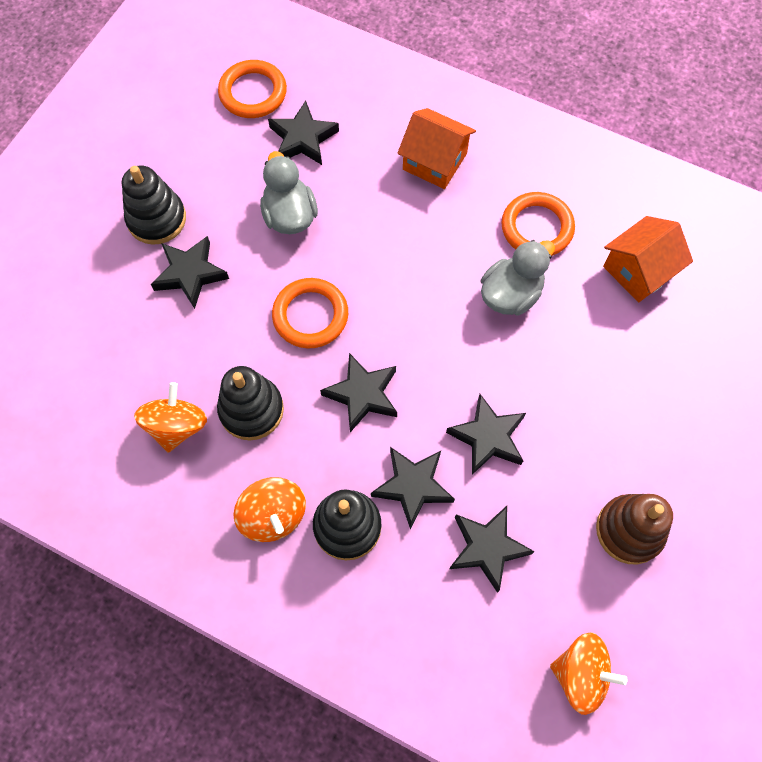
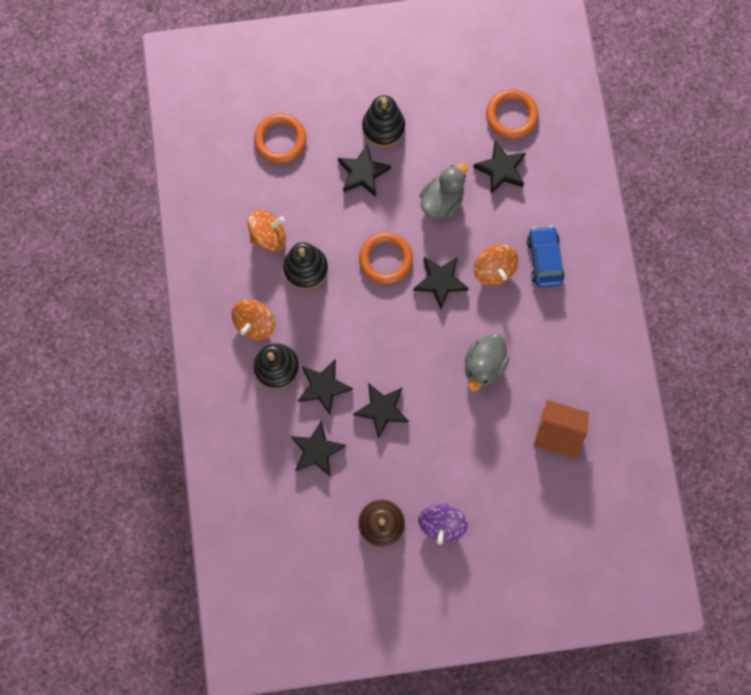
camera: 55 degrees right, 10 degrees up
black star [320,353,397,432] -> black star moved to [413,257,469,309]
orange house [397,108,476,189] -> blue car [527,226,565,287]
grey duck [481,240,555,316] -> grey duck turned 105 degrees clockwise [465,333,509,392]
orange ring [501,192,575,256] -> orange ring moved to [254,113,307,164]
orange spinning top [550,632,627,715] -> orange spinning top moved to [474,244,518,286]
none -> purple spinning top [418,503,468,544]

